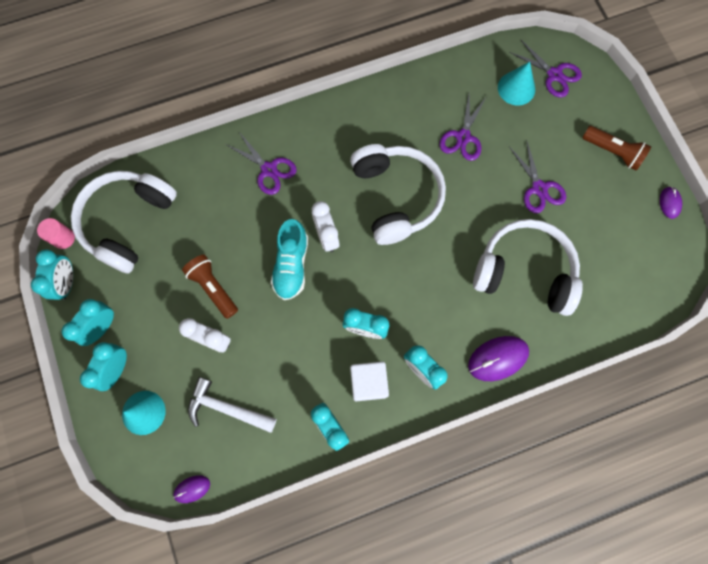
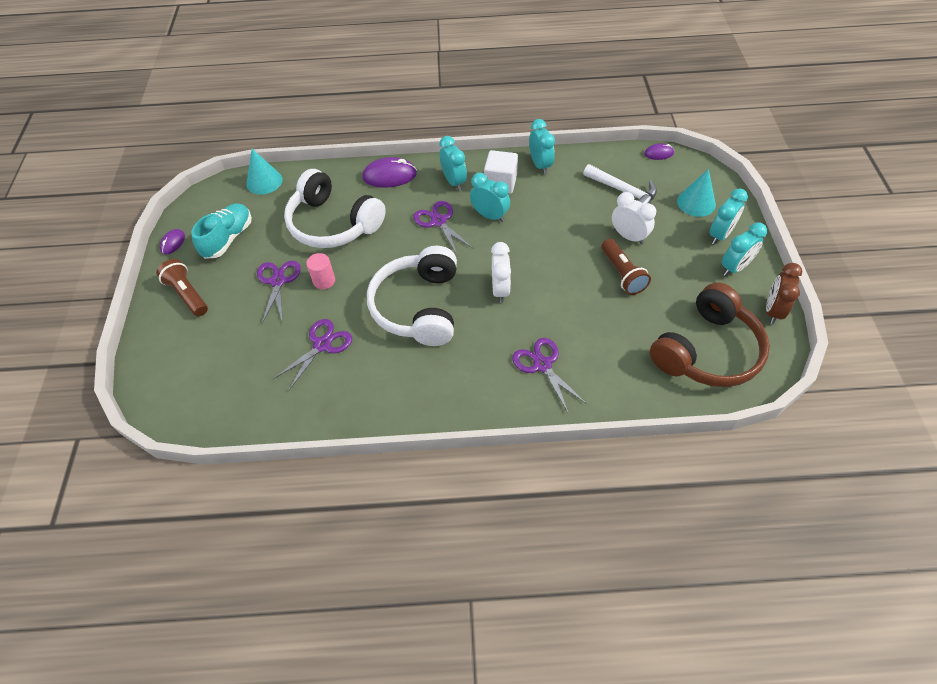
camera: 160 degrees left, 20 degrees down
turquoise clock [31,249,73,300] -> brown clock [766,263,802,324]
pink cylinder [37,218,75,249] -> pink cylinder moved to [306,253,335,289]
white headphones [71,171,177,274] -> brown headphones [650,283,770,387]
turquoise shoe [271,219,308,300] -> turquoise shoe moved to [191,203,252,259]
turquoise cone [498,62,535,105] -> turquoise cone moved to [246,149,282,195]
purple scissors [509,39,582,97] -> purple scissors moved to [413,201,474,255]

